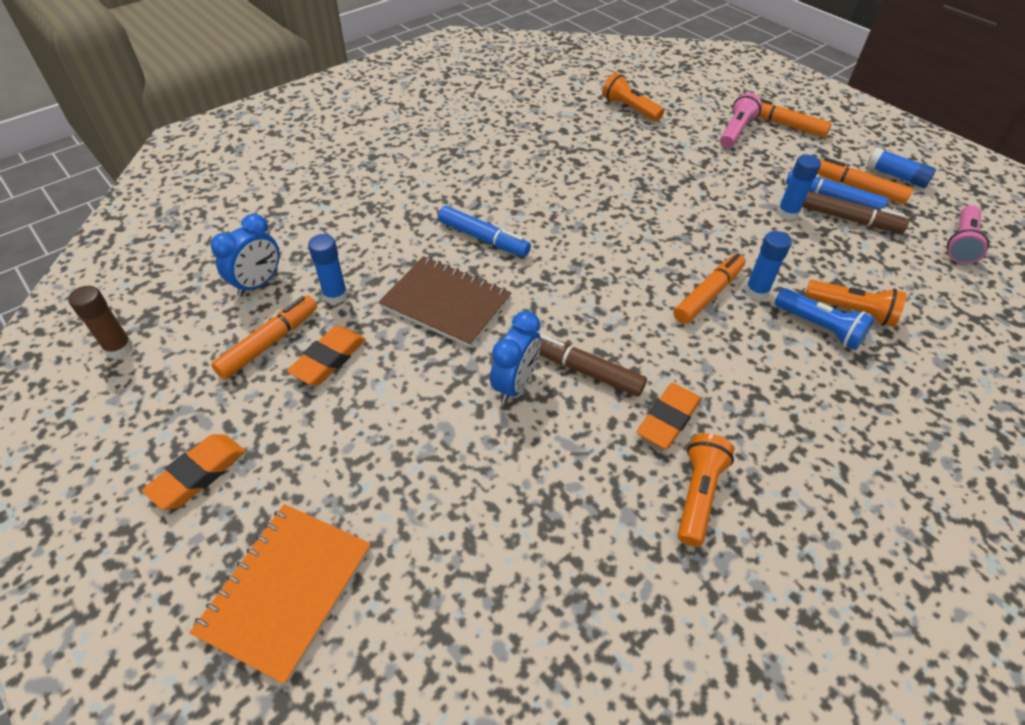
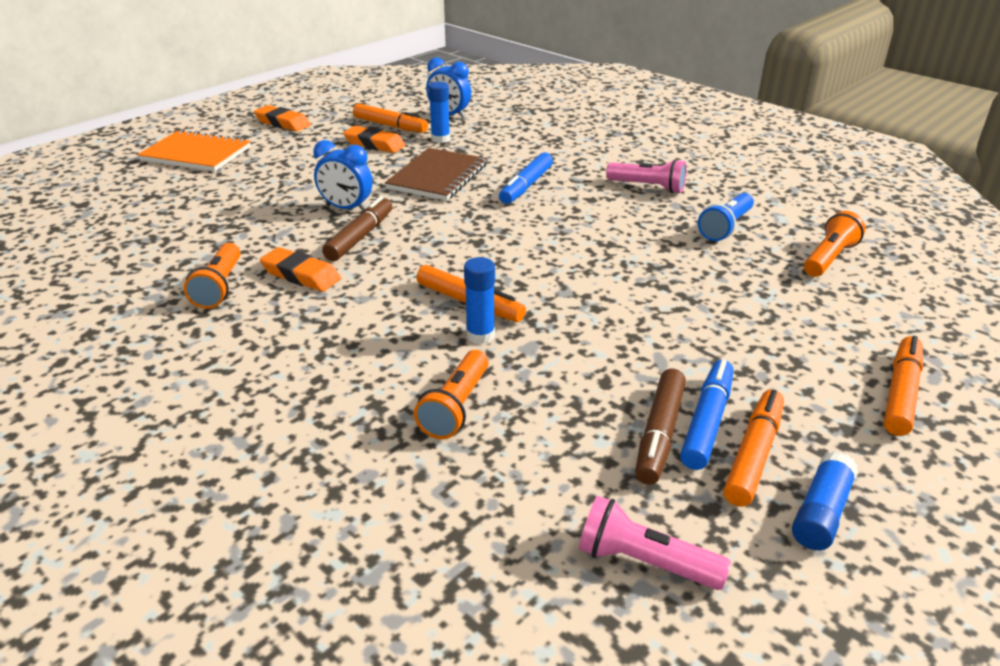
camera: 85 degrees right, 15 degrees down
brown glue stick [68,286,133,358] -> none
orange flashlight [678,433,734,547] -> orange flashlight turned 75 degrees clockwise [184,243,241,309]
pink flashlight [720,93,762,148] -> pink flashlight moved to [606,159,687,193]
blue flashlight [775,288,874,350] -> blue flashlight moved to [698,193,754,241]
blue glue stick [777,155,821,220] -> none

